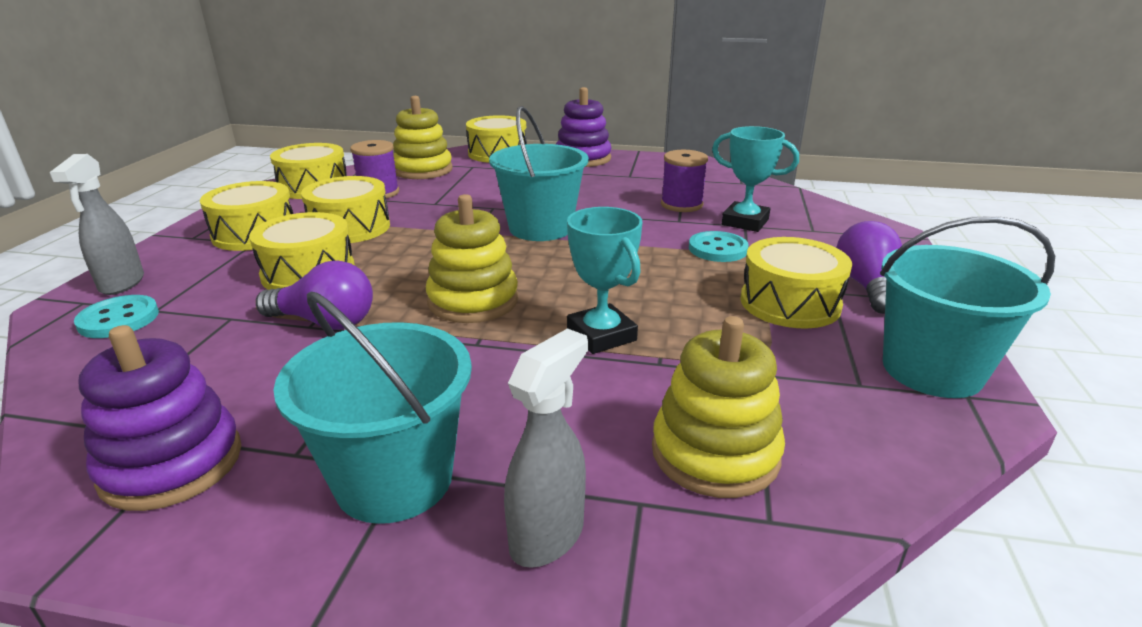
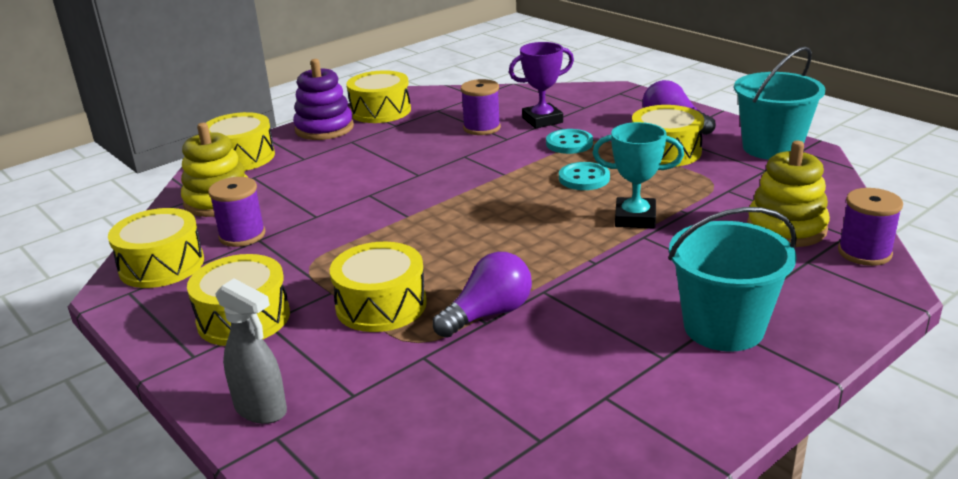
camera: 50 degrees left, 0 degrees up
turquoise button [74,295,159,338] -> turquoise button moved to [559,162,610,190]
purple stacking toy [78,325,242,511] -> none
yellow drum [301,176,390,243] -> yellow drum moved to [346,70,411,123]
yellow stacking toy [426,194,518,323] -> none
turquoise bucket [489,106,589,241] -> none
grey spray bottle [504,328,588,568] -> none
turquoise trophy [712,126,799,232] -> purple trophy [509,42,574,129]
none -> purple spool [838,188,903,266]

